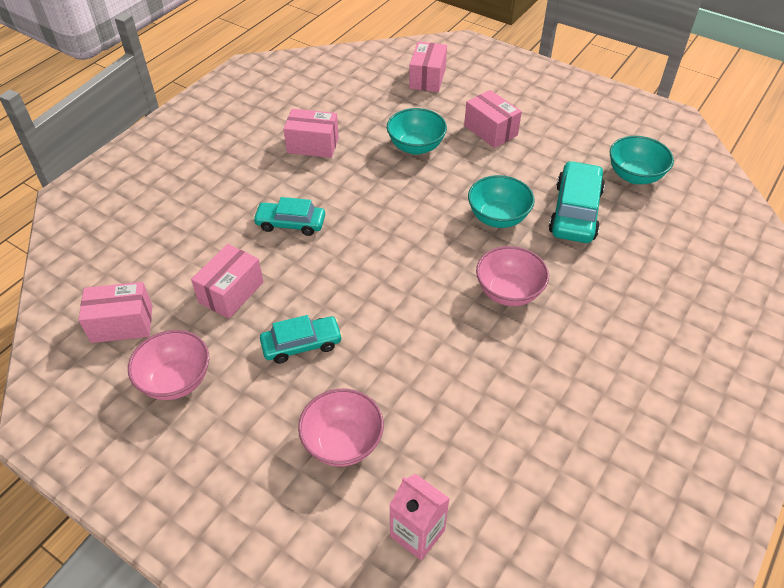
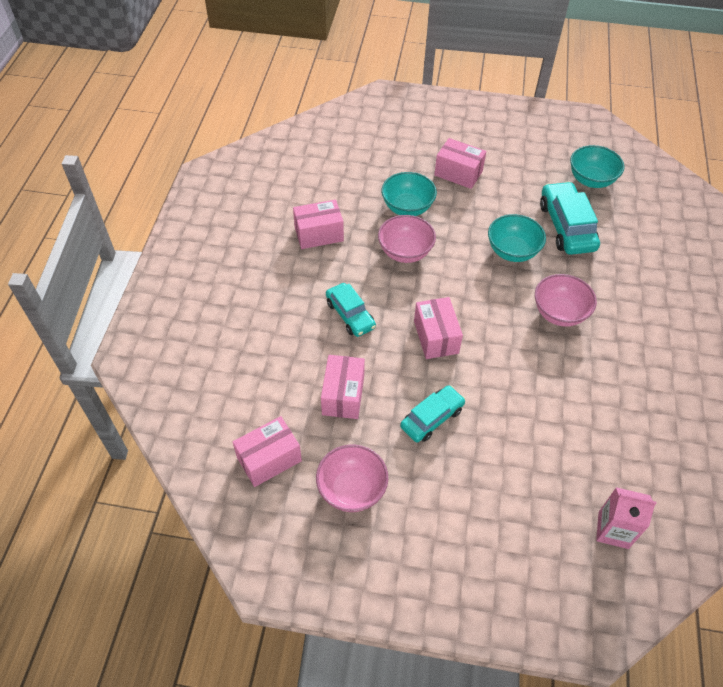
camera: 25 degrees left, 5 degrees up
turquoise car [253,197,325,236] -> turquoise car turned 105 degrees counterclockwise [326,283,376,337]
pink bowl [298,389,384,466] -> pink bowl moved to [378,215,436,263]
pink box [409,41,447,92] -> pink box moved to [414,297,463,359]

